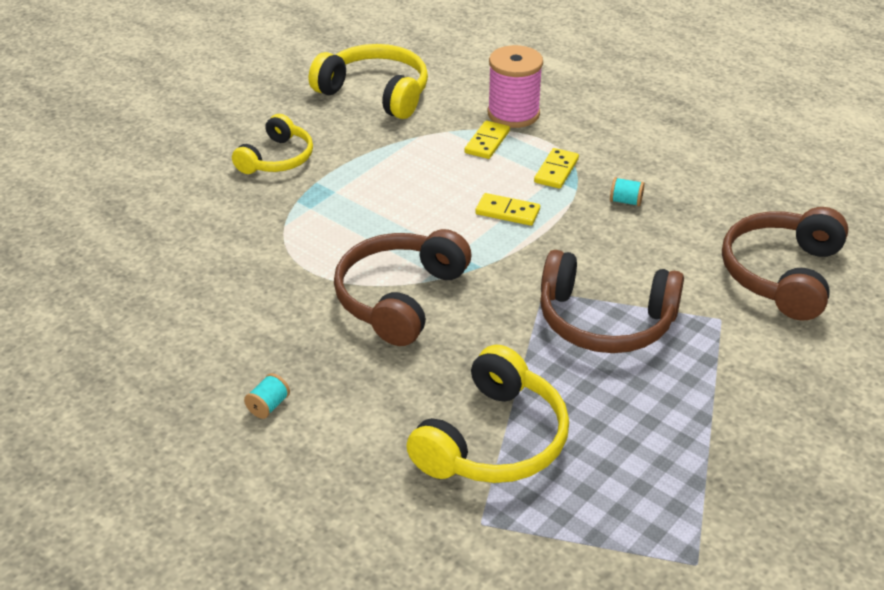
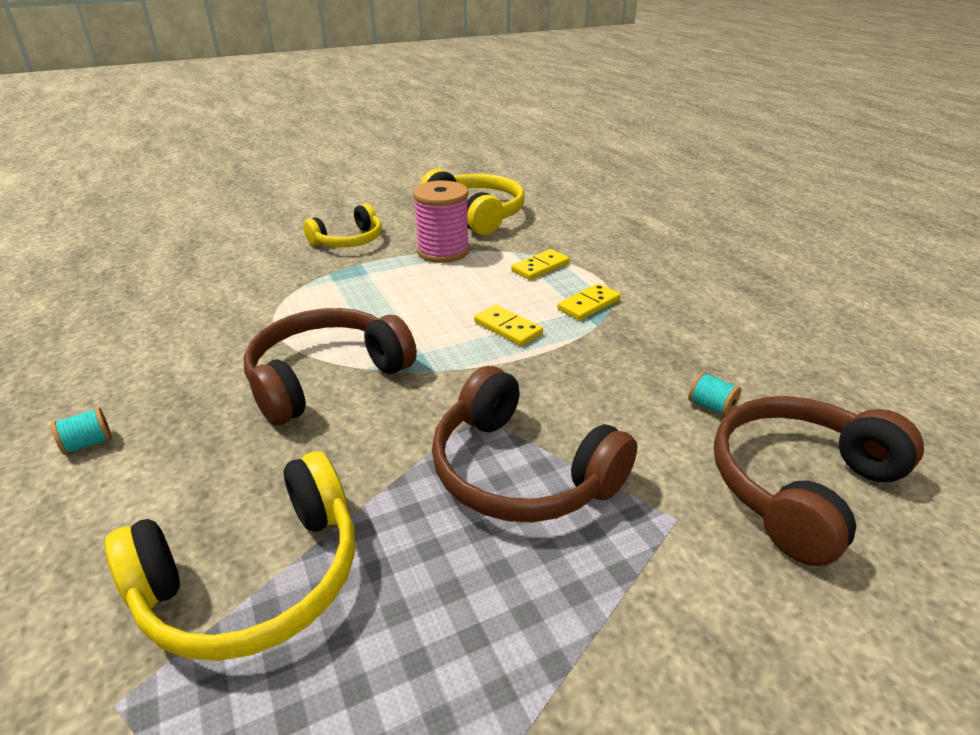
camera: 25 degrees right, 5 degrees down
pink spool [488,45,543,128] -> pink spool moved to [413,180,470,263]
turquoise spool [610,177,644,206] -> turquoise spool moved to [688,372,741,417]

